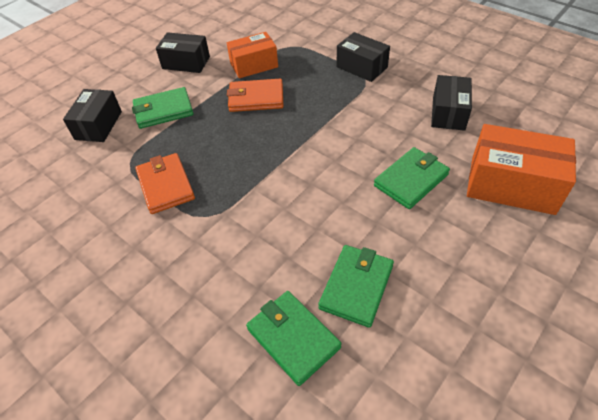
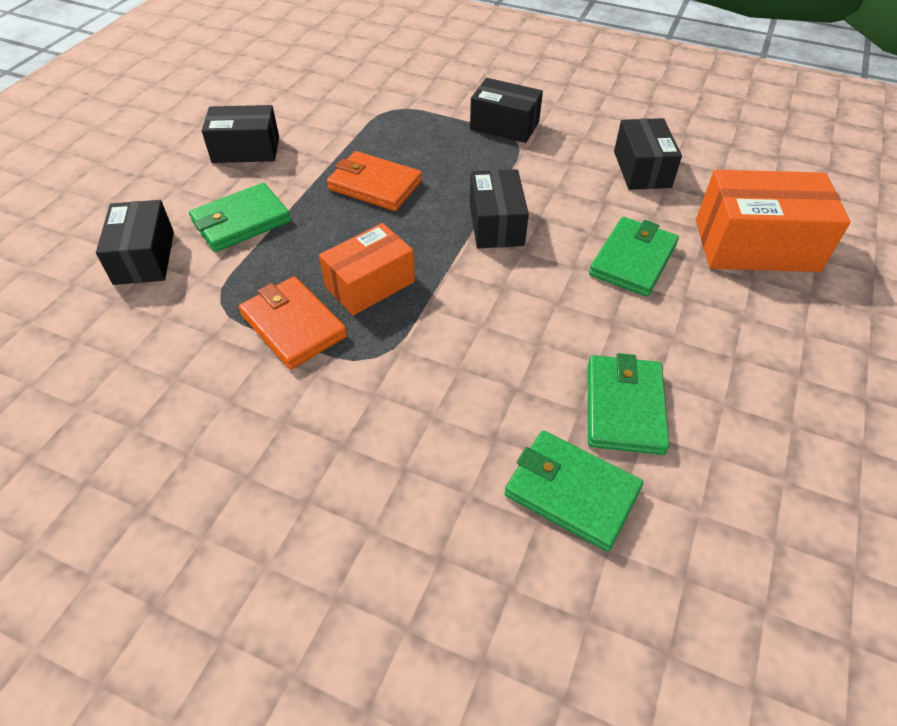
camera: 20 degrees left, 0 degrees up
orange box [227,32,278,78] -> orange box moved to [319,223,415,316]
orange wallet [227,79,283,112] -> orange wallet turned 45 degrees clockwise [327,151,422,211]
none -> black box [470,169,529,248]

